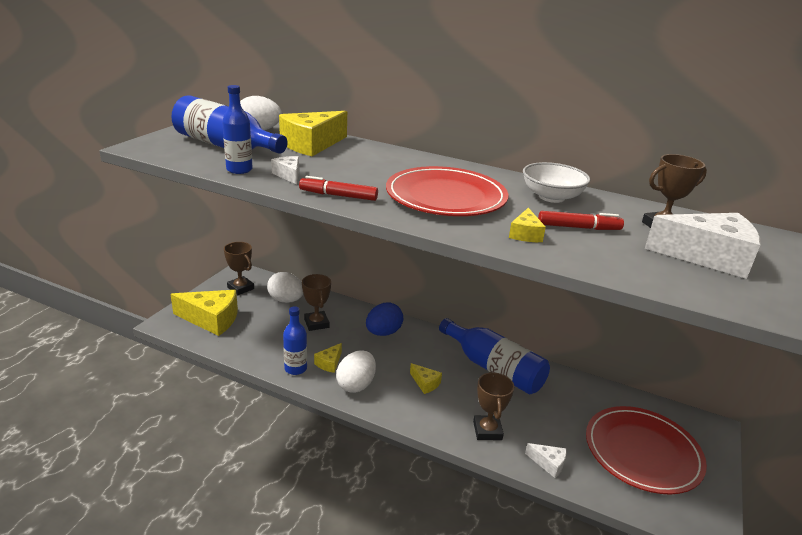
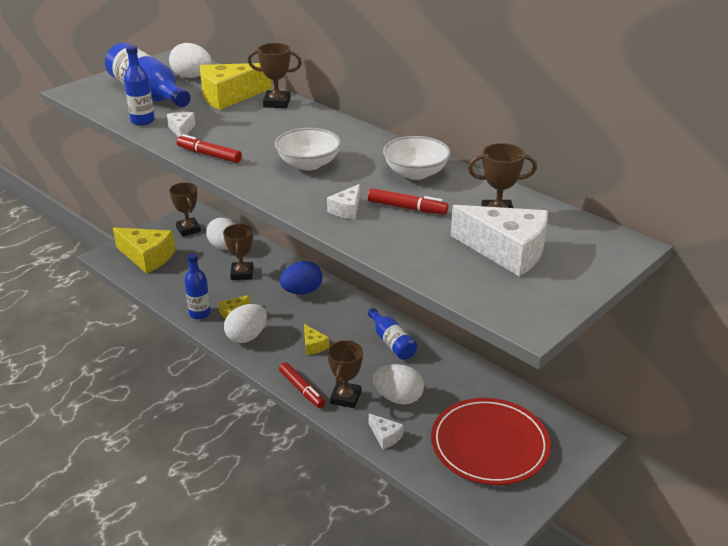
camera: 20 degrees right, 5 degrees up
red plate [386,166,508,216] -> white bowl [275,128,341,171]
blue bottle [439,318,550,394] -> blue bottle [368,308,417,360], size x0.59
yellow cheese [509,208,546,242] -> white cheese [327,184,360,219]
none -> brown trophy [248,43,302,108]
none -> red marker [279,362,325,408]
none -> white egg [373,364,424,404]

